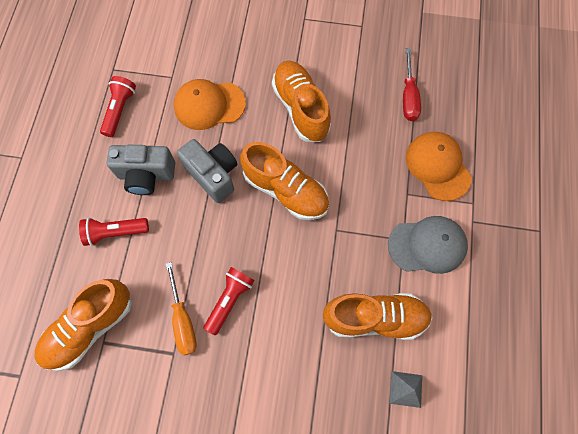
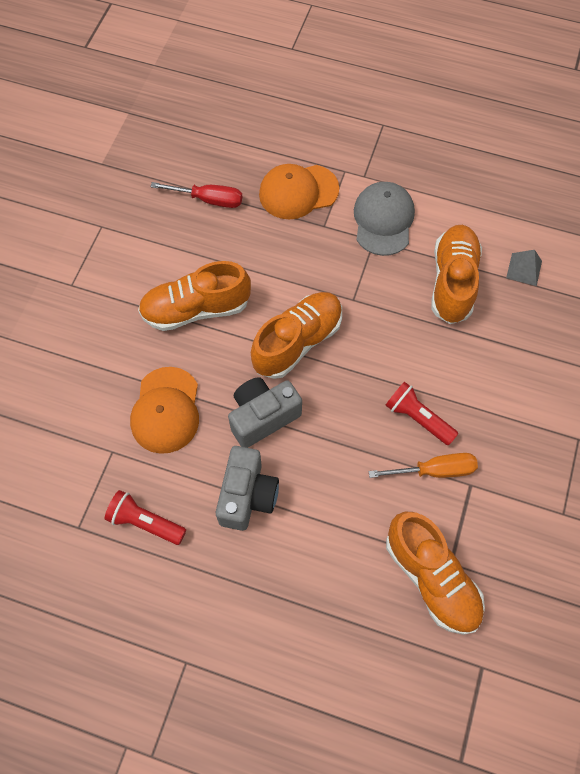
camera: 80 degrees left, 5 degrees down
red flashlight [79,218,149,246] -> none

